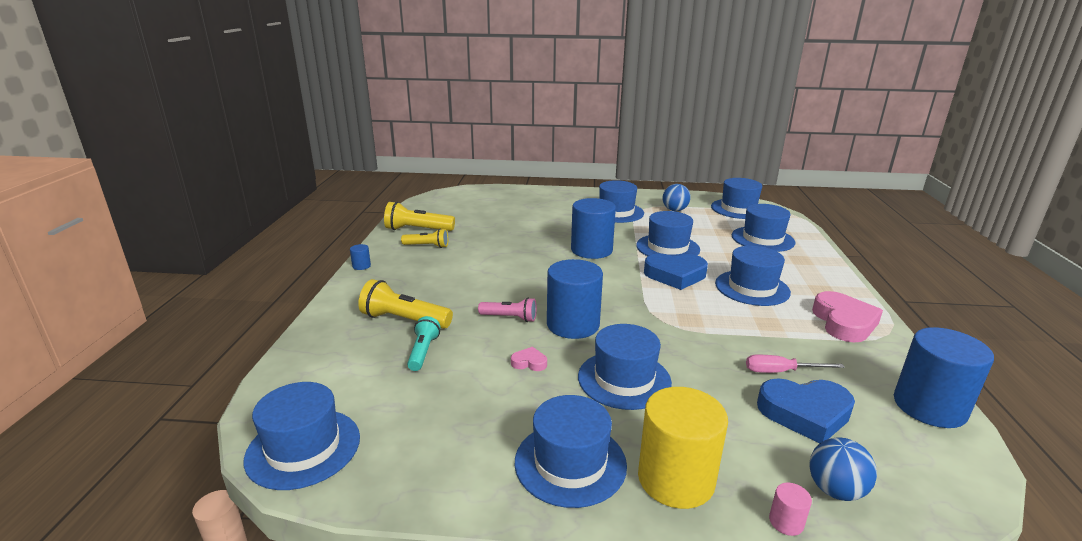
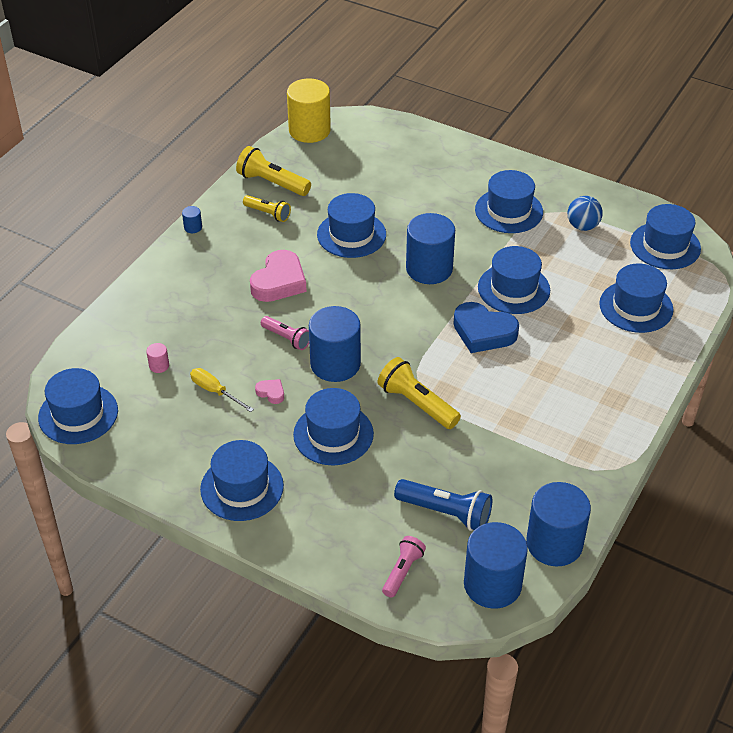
camera: 25 degrees right, 20 degrees up
yellow flashlight [358,279,453,329] -> yellow flashlight moved to [378,357,461,429]
turquoise flashlight [407,316,440,371] -> none
yellow cylinder [638,387,728,509] -> yellow cylinder moved to [287,78,331,143]
blue hat [715,246,791,306] -> blue hat moved to [317,193,386,258]
pink screwdriver [746,355,845,373] -> none
blue heart [757,378,855,443] -> blue flashlight [394,479,492,531]
pink cylinder [769,483,812,536] -> pink cylinder moved to [146,343,169,373]
blue ball [809,438,877,501] -> pink flashlight [382,536,426,598]
pink heart [812,291,883,342] -> pink heart moved to [250,250,307,302]
none -> yellow screwdriver [190,368,254,412]
none -> blue cylinder [464,522,528,609]

